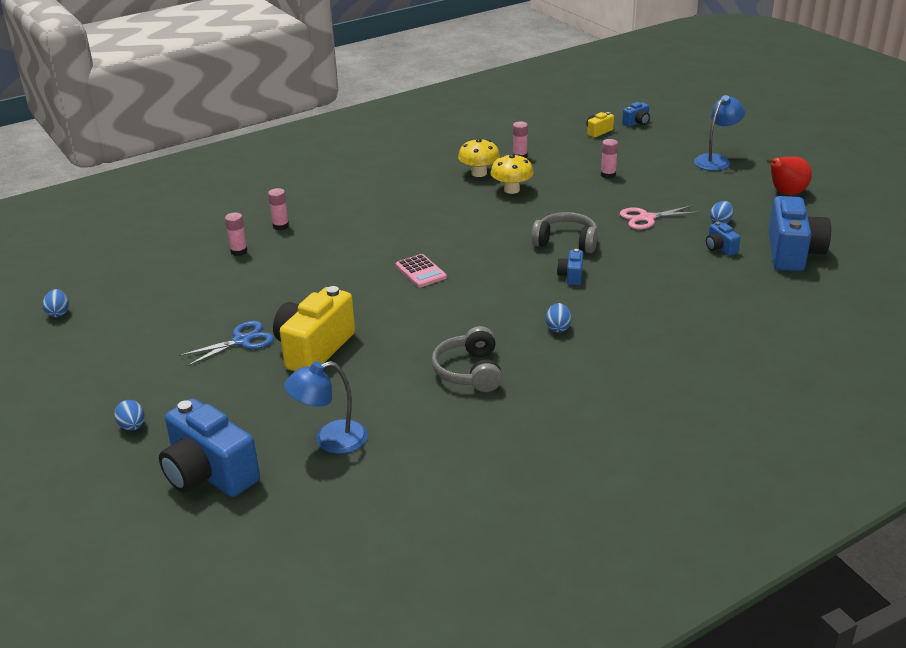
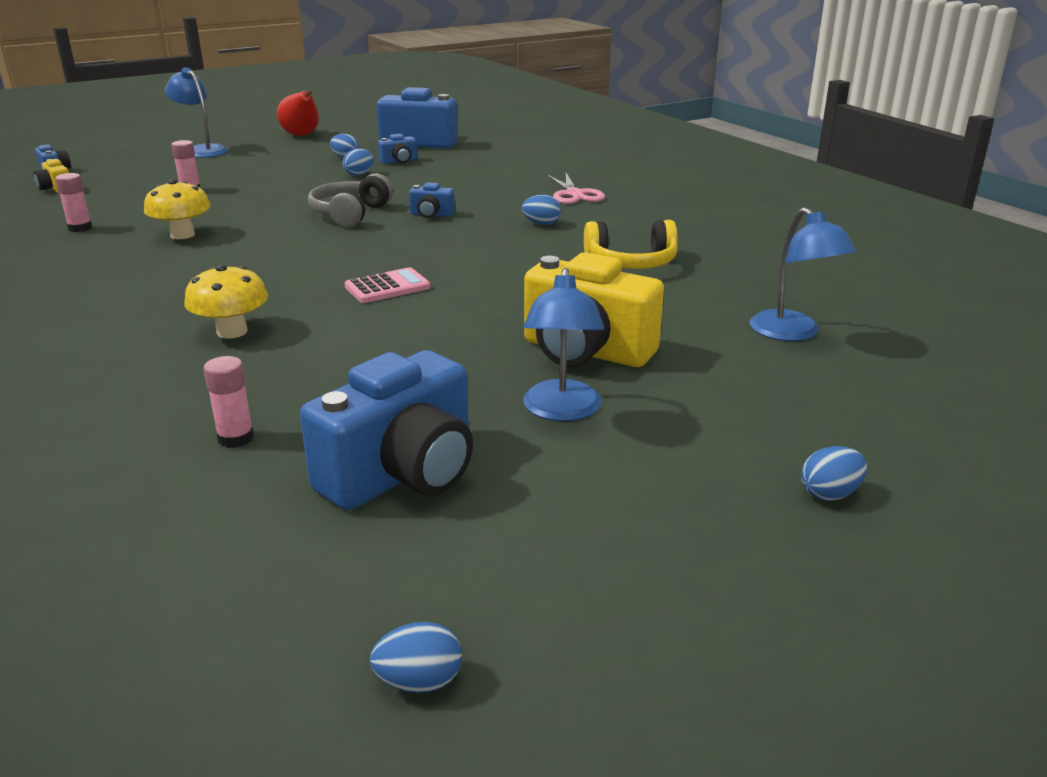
camera: 90 degrees left, 5 degrees down
blue camera [159,399,260,497] -> blue camera moved to [300,350,473,510]
blue scissors [178,321,274,367] -> blue lamp [523,268,604,421]
pink glue stick [268,188,289,230] -> none
grey headphones [432,326,502,392] -> yellow headphones [584,220,677,269]
yellow mushroom [458,139,500,177] -> yellow mushroom moved to [184,264,268,339]
pink scissors [620,205,700,229] -> pink scissors moved to [547,173,605,204]
none -> blue egg [342,149,374,176]

